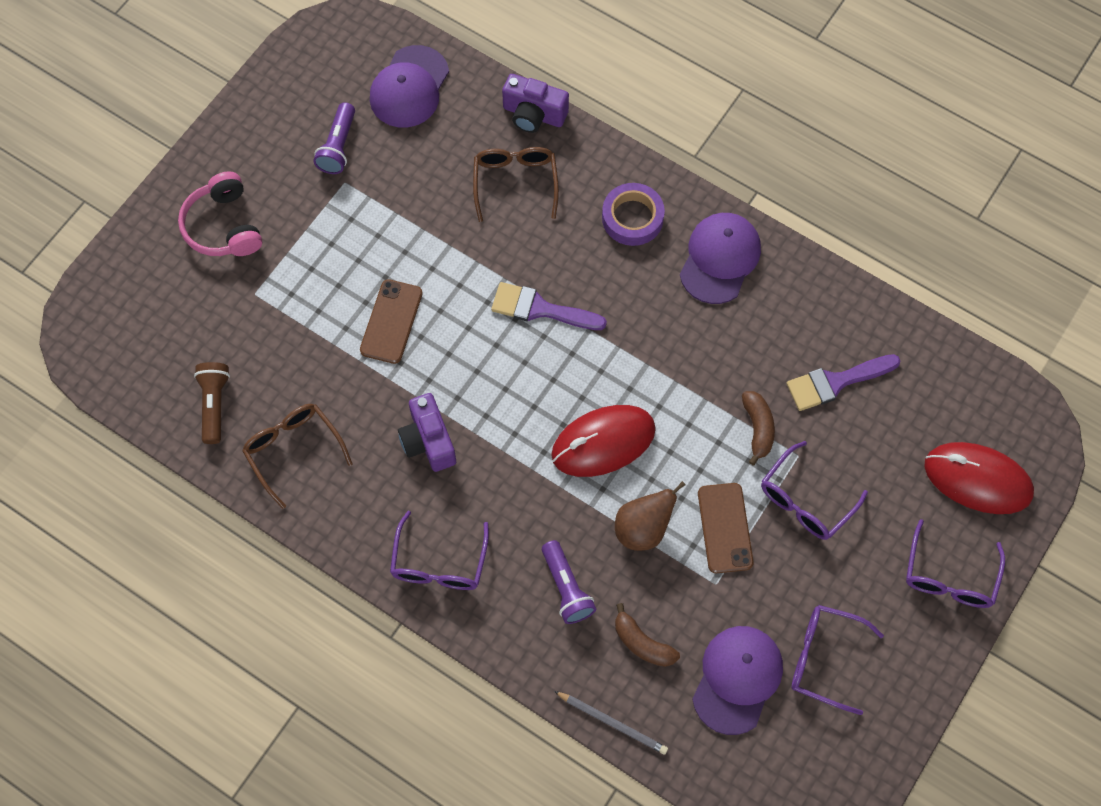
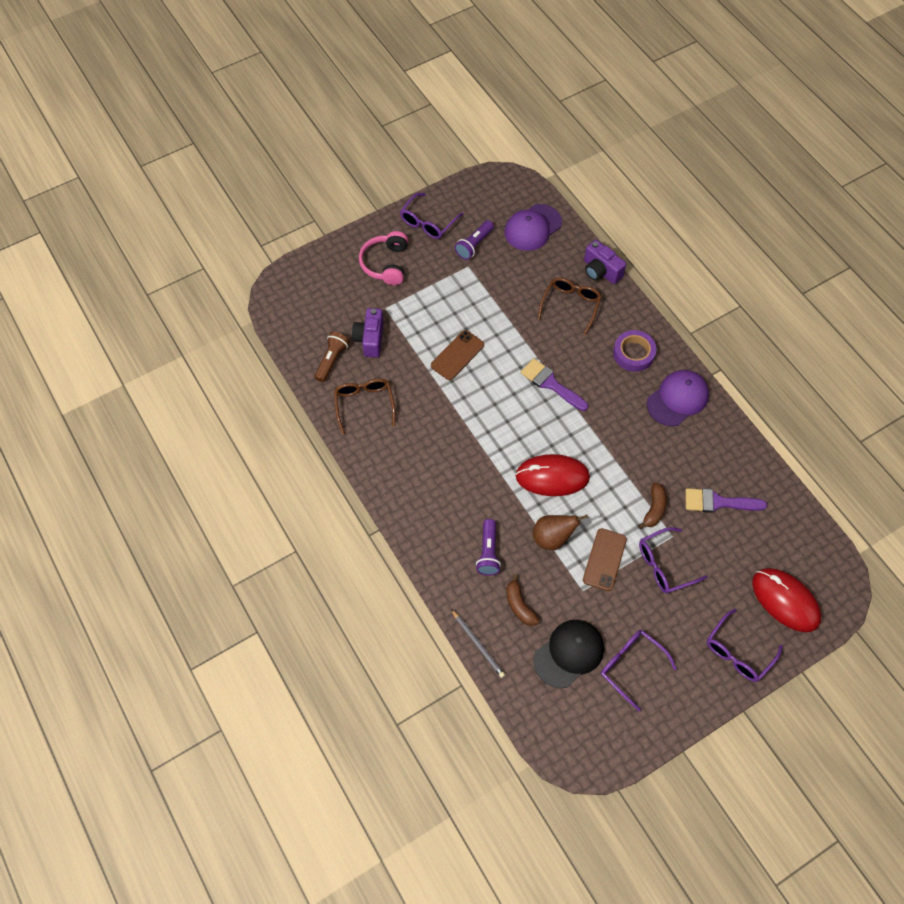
camera: 25 degrees right, 5 degrees down
purple glasses [390,511,489,590] -> purple glasses moved to [400,193,463,239]
purple camera [398,393,456,472] -> purple camera moved to [352,308,384,357]
purple cap [692,626,783,735] -> black cap [533,620,604,688]

